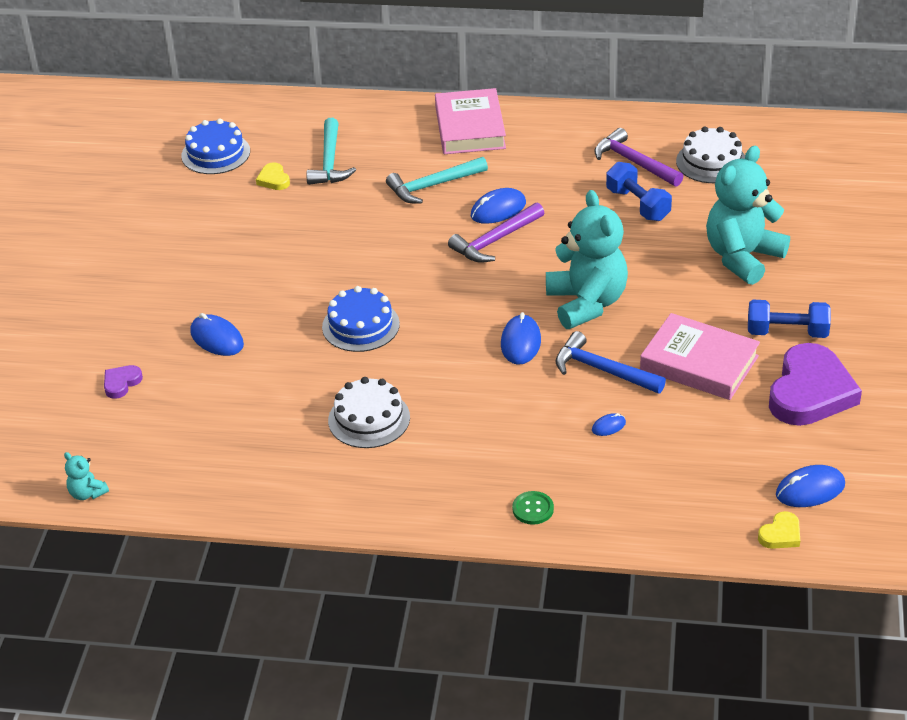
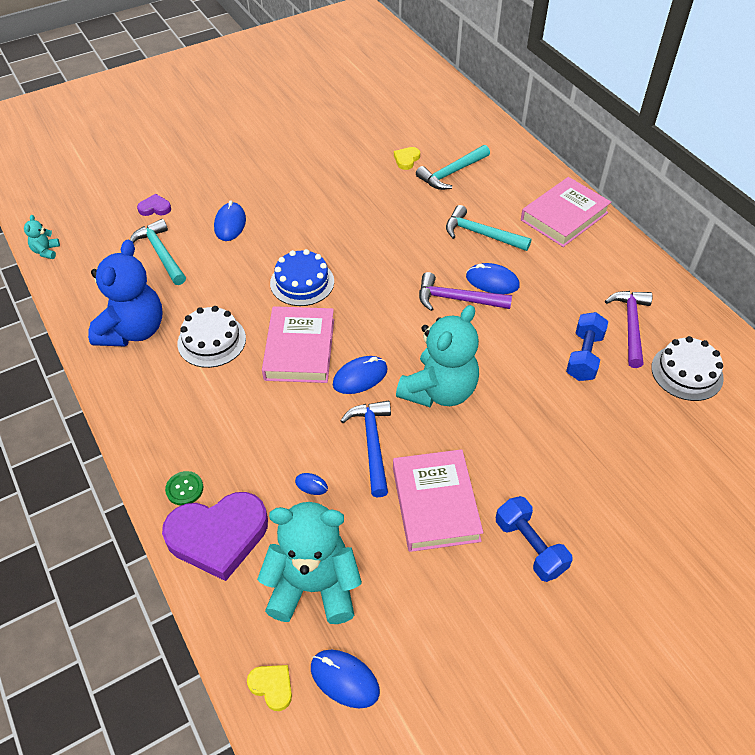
camera: 50 degrees right, 10 degrees up
blue cake [181,118,250,174] -> none
turquoise teddy bear [706,146,790,285] -> turquoise teddy bear moved to [257,502,362,624]
yellow heart [758,511,800,549] -> yellow heart turned 150 degrees counterclockwise [247,665,292,711]
purple heart [769,343,862,426] -> purple heart moved to [162,492,268,581]
none -> blue teddy bear [88,239,162,347]
none -> turquoise hammer [130,219,186,285]
none -> pink book [262,306,334,383]

